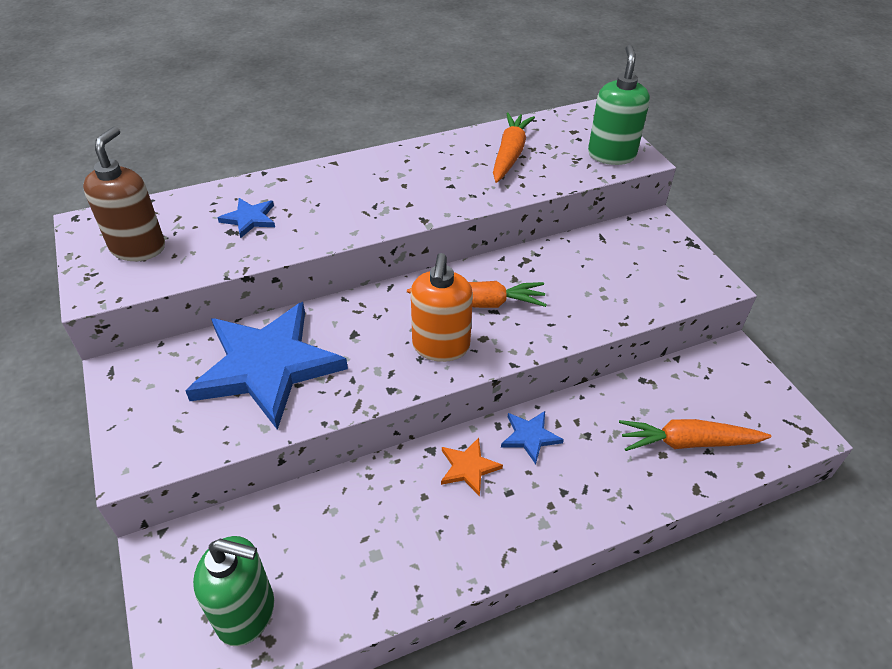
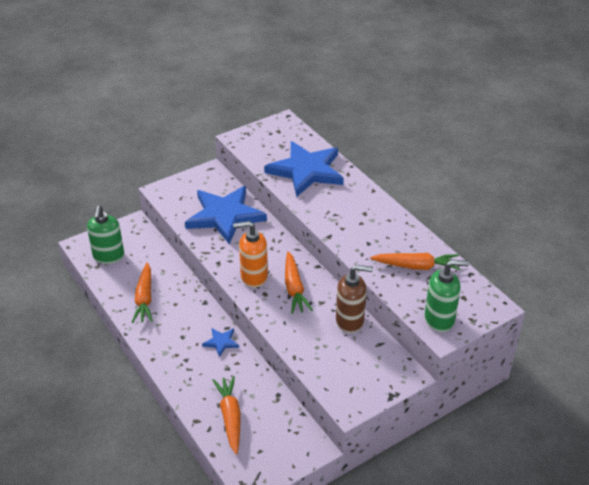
camera: 80 degrees right, 5 degrees down
brown soap dispenser [83,126,165,261] -> brown soap dispenser moved to [336,265,373,333]
blue star [218,198,275,238] -> blue star [264,141,344,197], size x2.42
orange star [441,438,503,496] -> none
none -> orange carrot [131,263,153,323]

